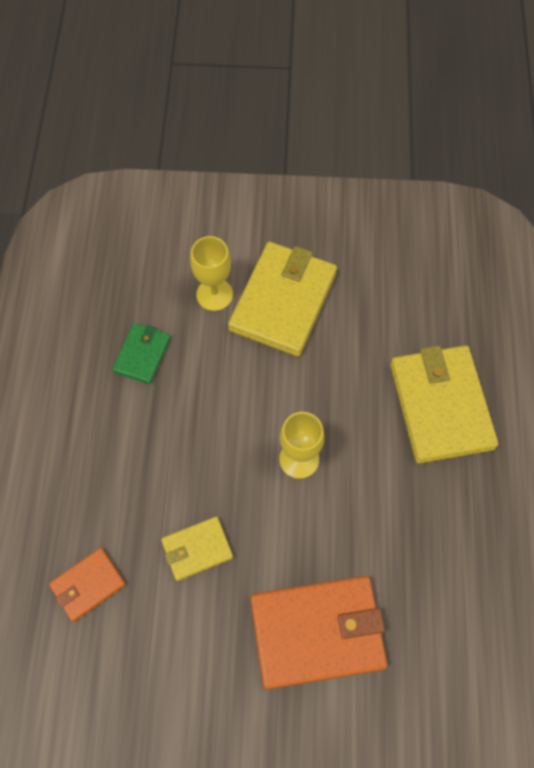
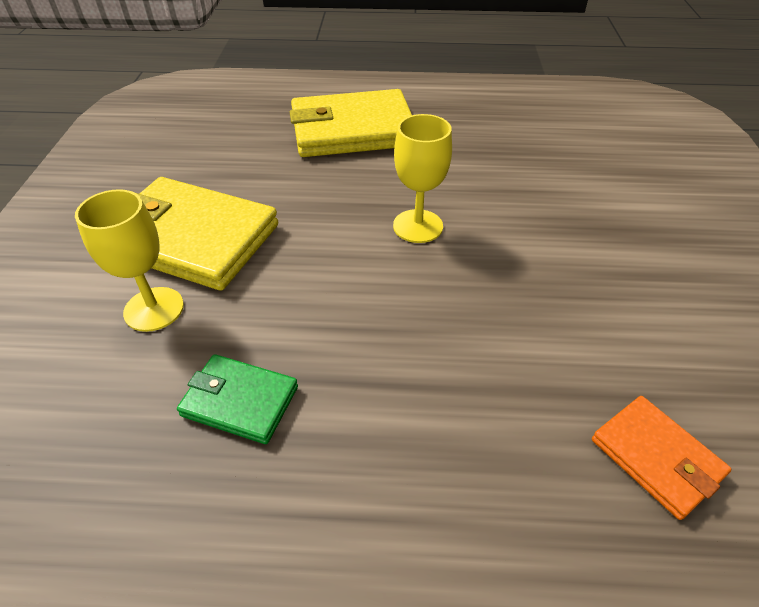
camera: 90 degrees left, 20 degrees down
yellow wallet [161,516,233,581] -> none
orange wallet [250,576,388,689] -> none

